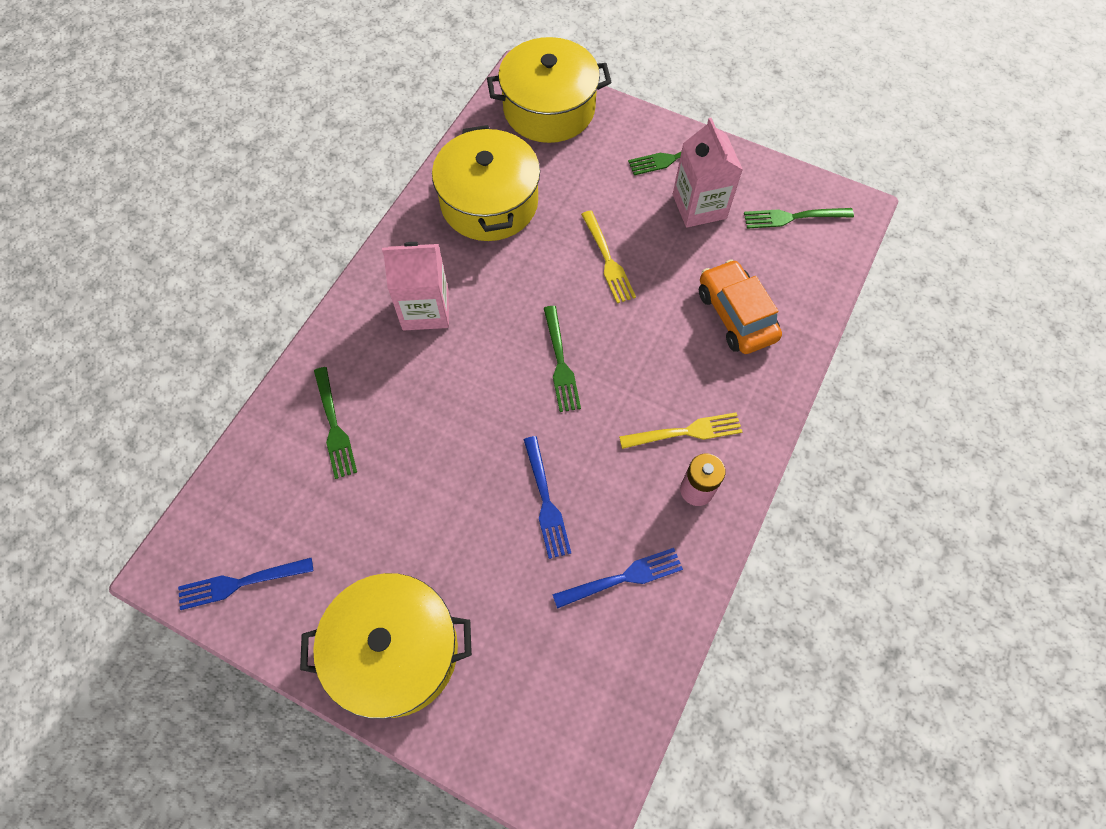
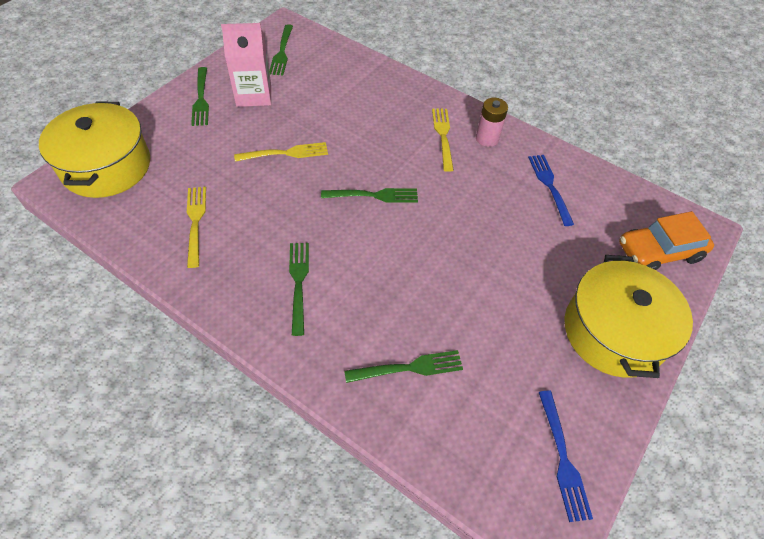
camera: 85 degrees left, 10 degrees down
pink carton [382,242,449,330] -> green fork [289,243,309,336]
yellow pot [432,125,540,241] -> yellow fork [187,187,206,268]
blue fork [523,436,571,559] -> none
orange car [699,259,782,354] -> orange car moved to [619,211,714,270]

